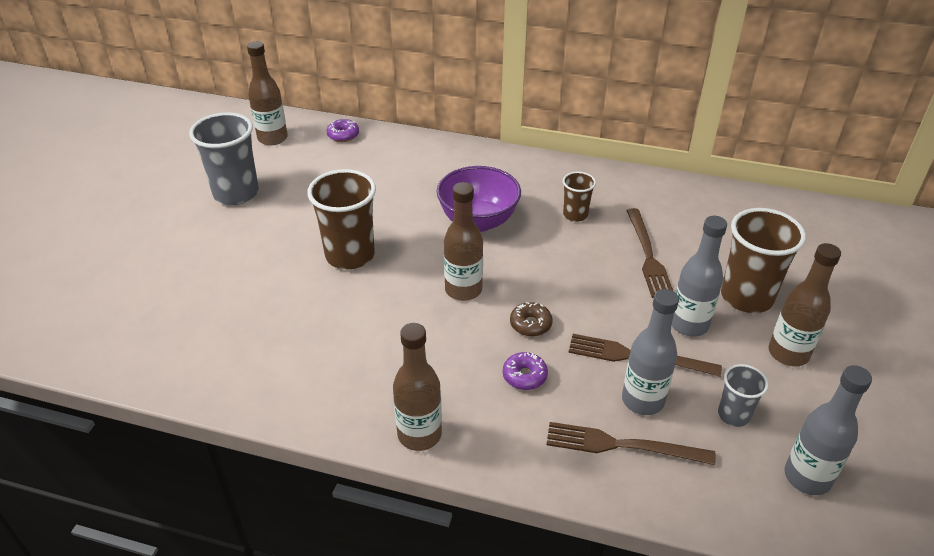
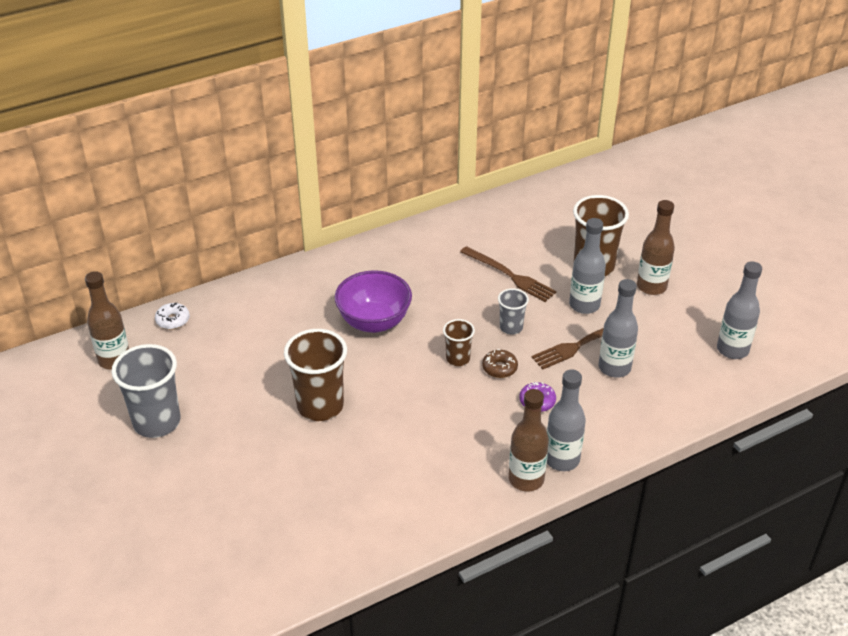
camera: 45 degrees left, 0 degrees up
purple donut [326,119,359,142] -> white donut [155,303,190,329]
brown bottle [444,182,483,301] -> none
brown fork [546,422,716,465] -> none
brown cup [563,172,596,222] -> brown cup moved to [443,319,475,366]
grey cup [718,364,769,427] -> grey cup moved to [498,288,529,334]
none -> grey bottle [547,369,586,471]

